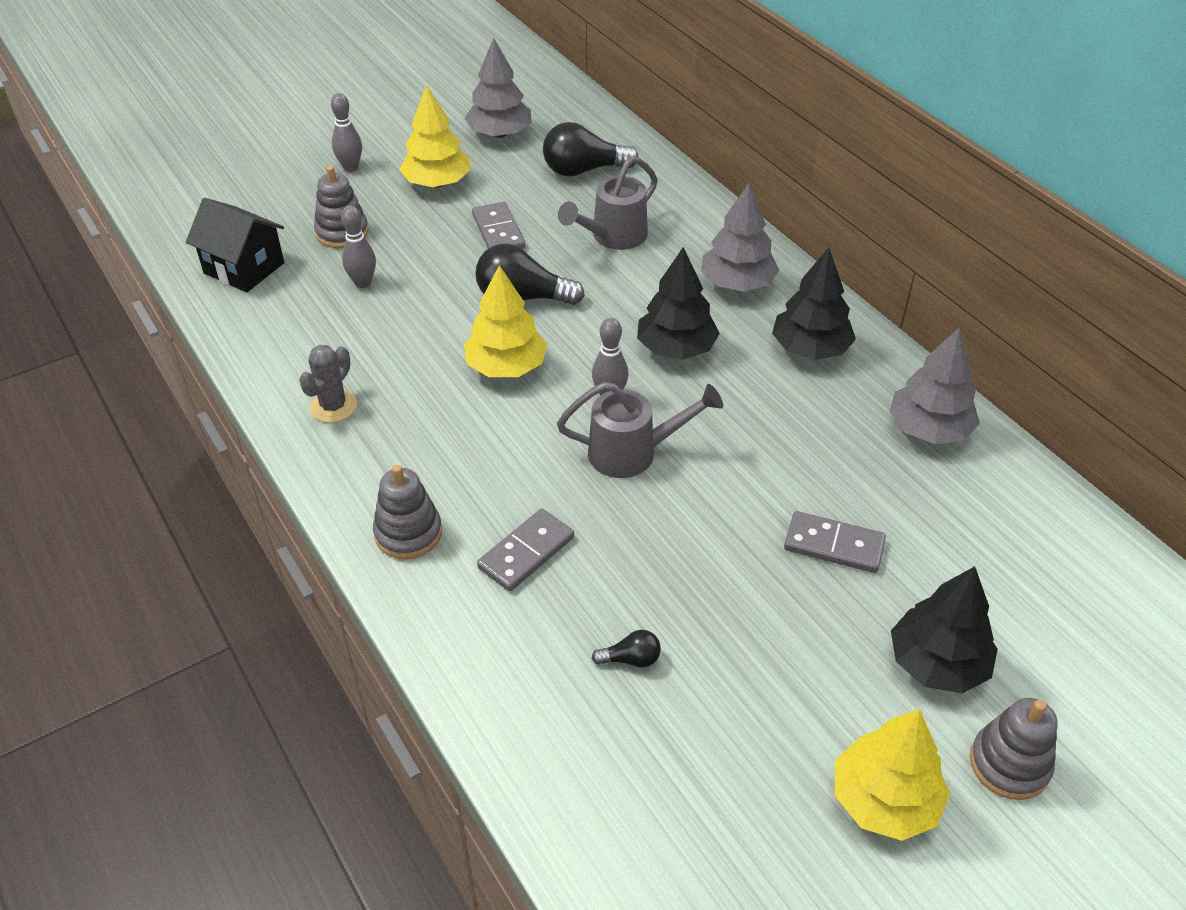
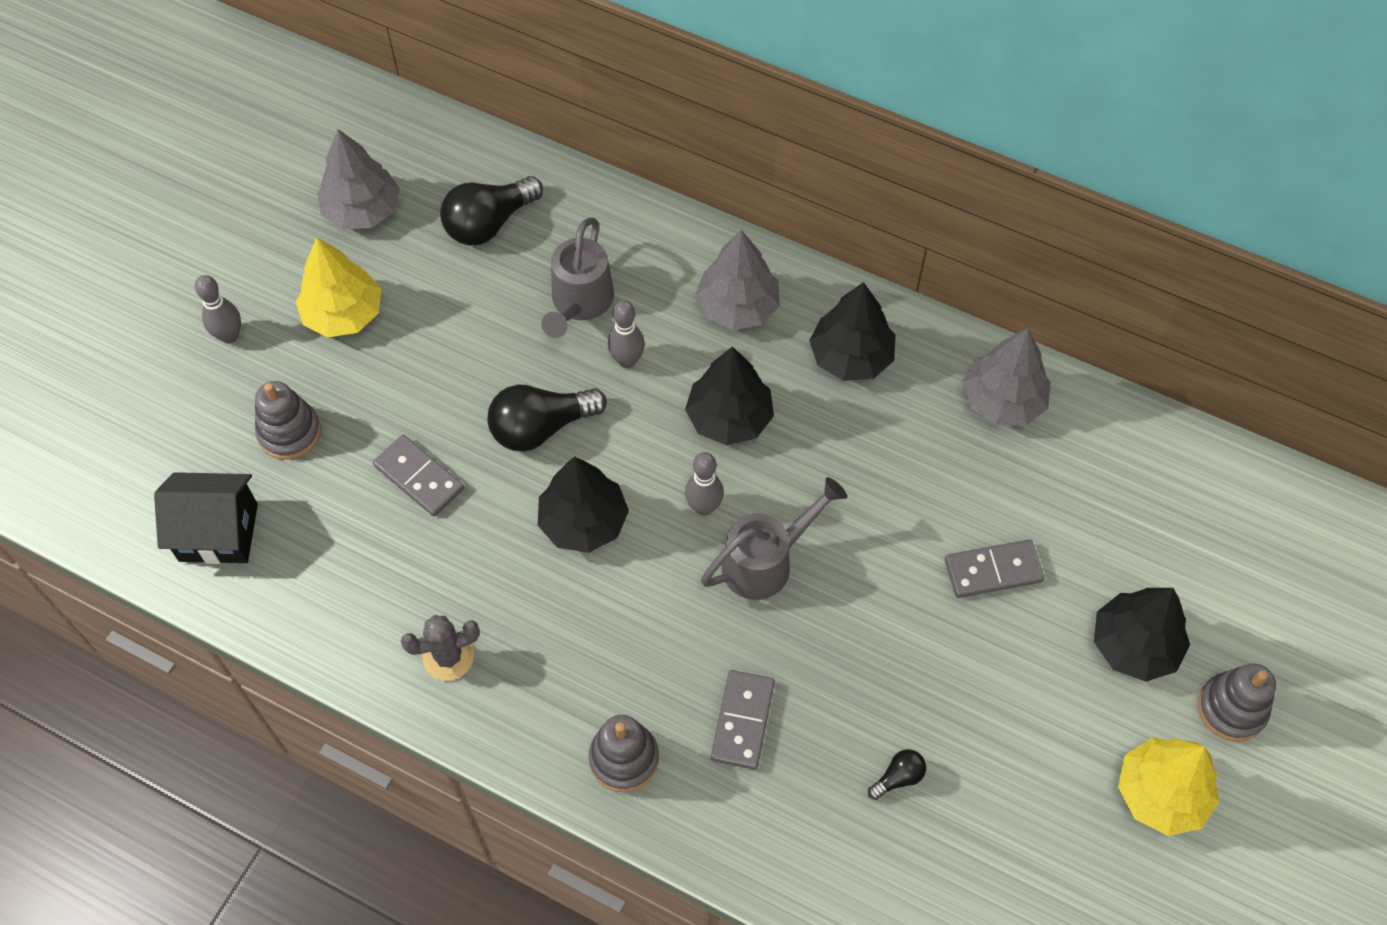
camera: 30 degrees left, 15 degrees up
grey cactus [299,345,357,423] -> grey cactus turned 75 degrees clockwise [401,615,480,681]
grey bowling pin [341,206,376,288] -> grey bowling pin moved to [608,300,645,368]
yellow tree [464,265,548,377] -> black tree [538,456,629,553]
grey domino [472,202,525,249] -> grey domino moved to [373,435,464,516]

